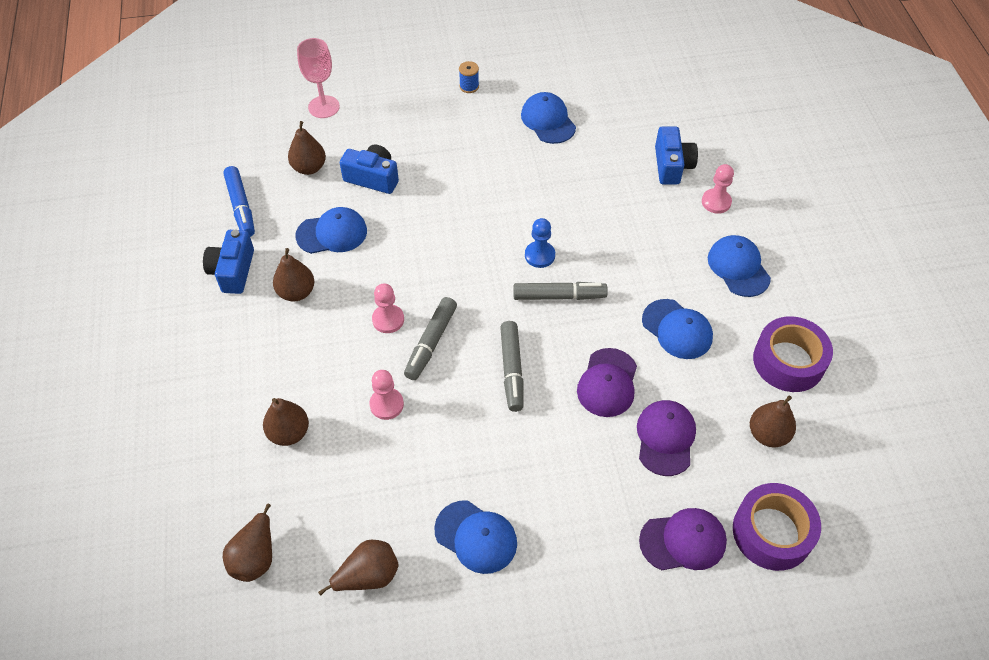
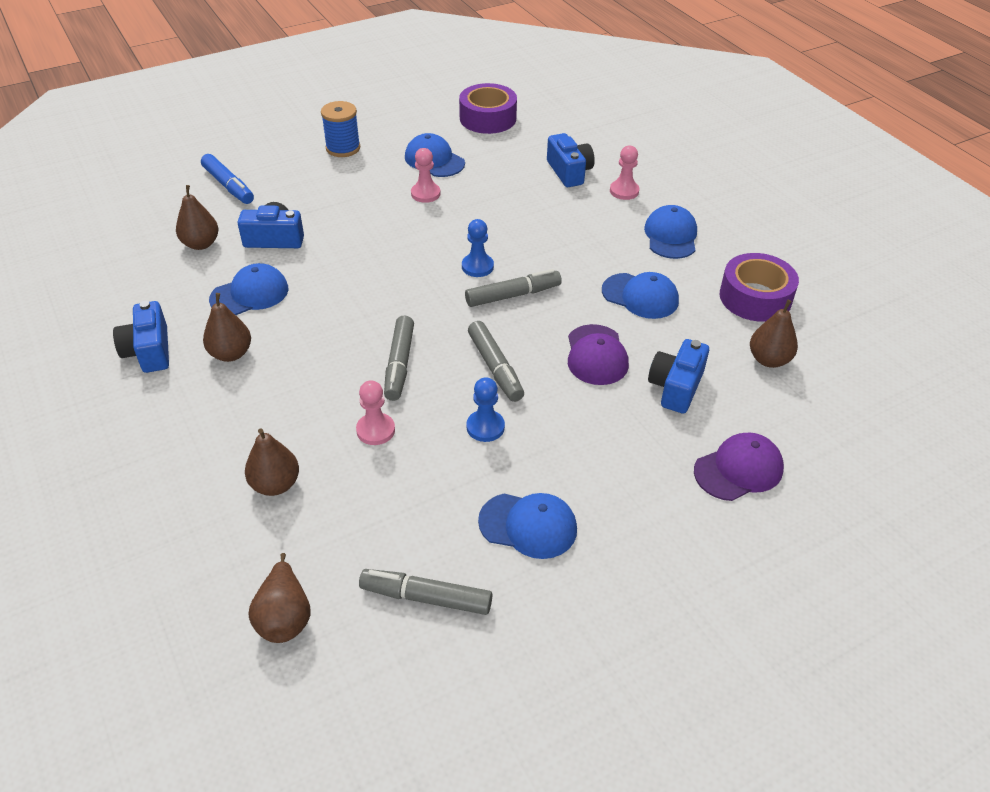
camera: 20 degrees left, 10 degrees down
blue marker [223,166,255,237] -> blue marker moved to [201,154,254,204]
pink goblet [297,38,340,118] -> none
brown pear [318,540,399,595] -> grey marker [359,569,492,615]
pink pawn [372,284,404,333] -> pink pawn moved to [411,148,441,203]
blue spool [459,61,479,93] -> blue spool [321,101,360,157], size x1.70
purple cap [637,400,696,476] -> blue camera [648,339,709,414]
blue cap [708,235,771,297] -> blue cap turned 45 degrees clockwise [644,205,697,259]
purple tape [733,483,821,571] -> purple tape moved to [459,83,517,134]
none -> blue pawn [466,377,505,442]

